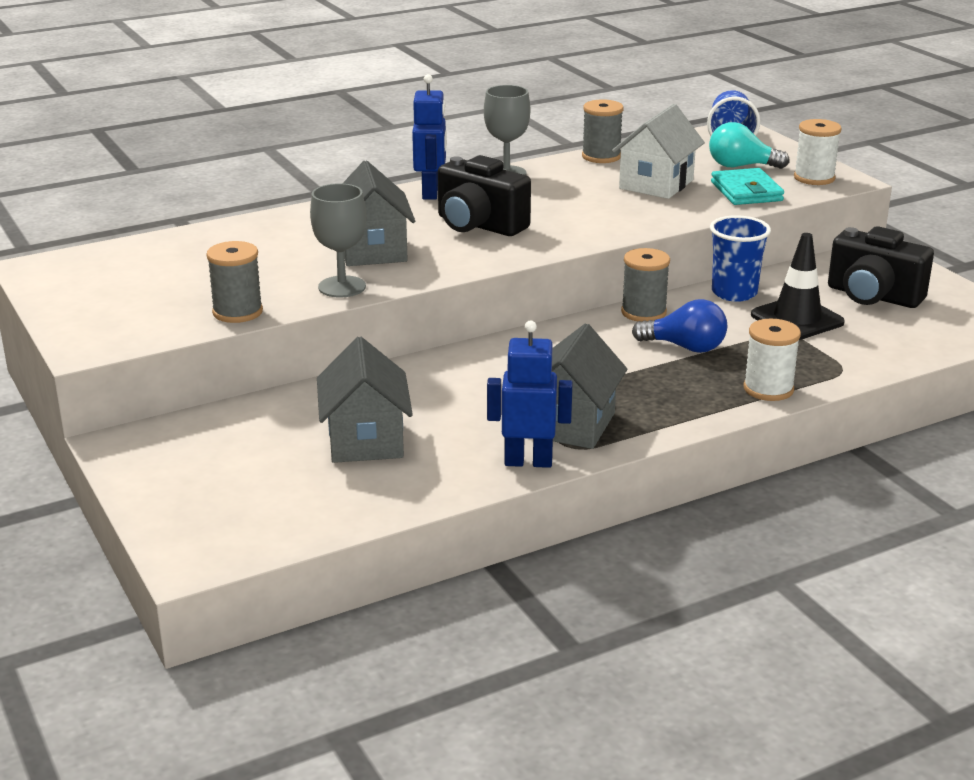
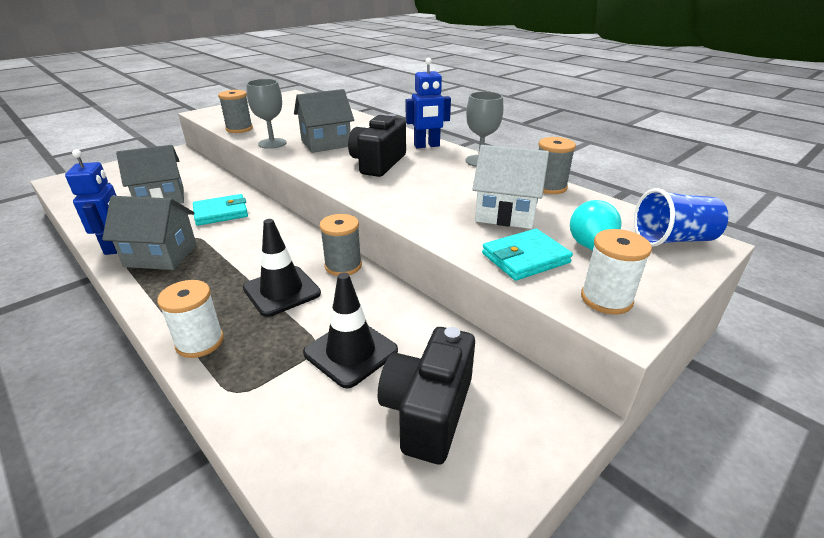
camera: 75 degrees right, 5 degrees up
blue light bulb [632,299,727,353] -> black traffic cone [243,219,321,317]
blue cup [710,215,771,302] -> none
none -> turquoise wallet [193,194,248,226]

